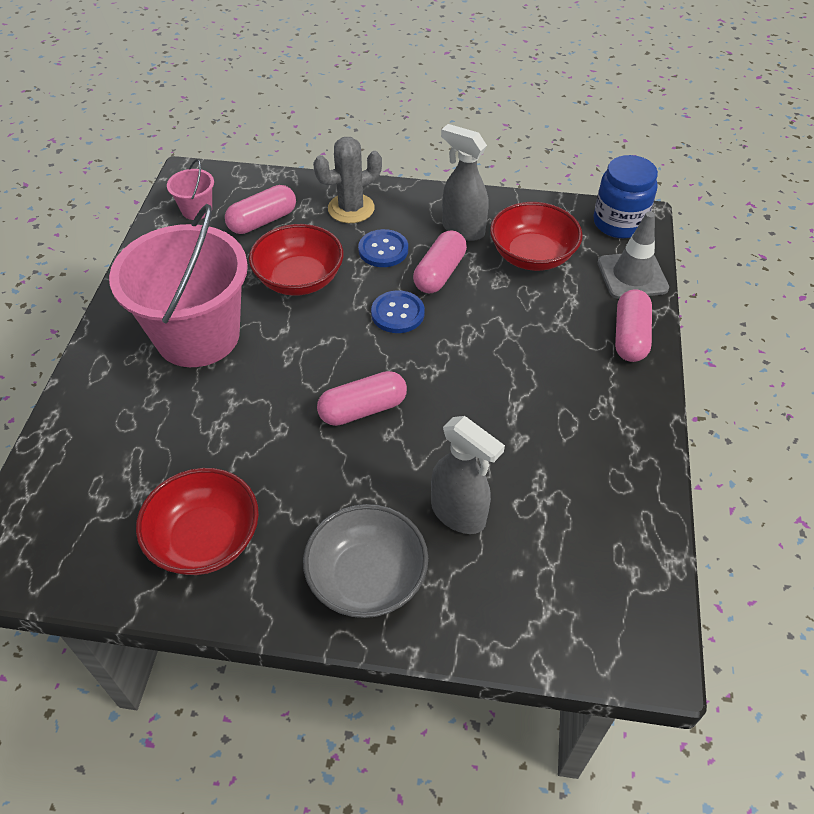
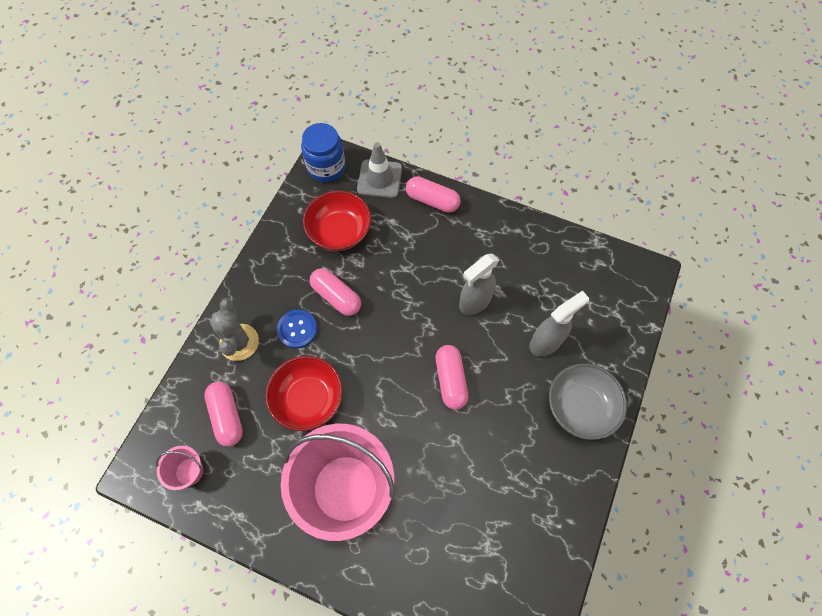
camera: 75 degrees left, 15 degrees up
red bowl [136,468,259,575] -> none
blue button [371,290,425,333] -> none
grey spray bottle [441,124,489,241] -> grey spray bottle moved to [459,254,499,315]

